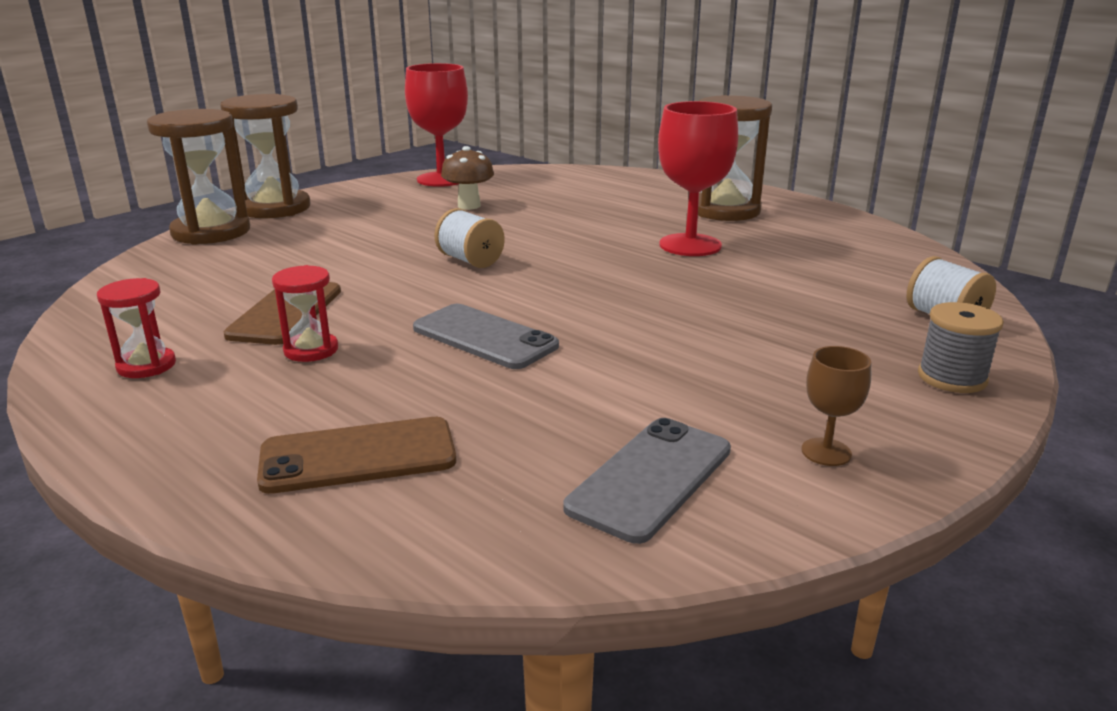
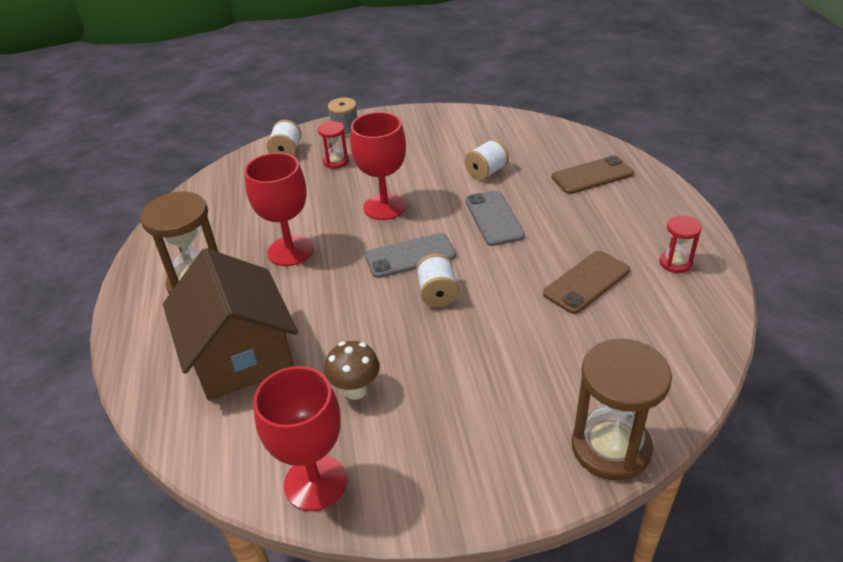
camera: 140 degrees left, 15 degrees up
brown hourglass [220,94,311,218] -> none
brown phone [257,417,456,494] -> brown phone turned 45 degrees counterclockwise [551,155,634,194]
red hourglass [272,265,338,362] -> red hourglass moved to [318,121,349,169]
grey phone [563,418,731,544] -> grey phone moved to [365,233,456,278]
brown goblet [801,346,871,466] -> none
none -> brown house [163,248,298,401]
none -> red goblet [350,112,406,220]
none -> white spool [465,139,509,180]

